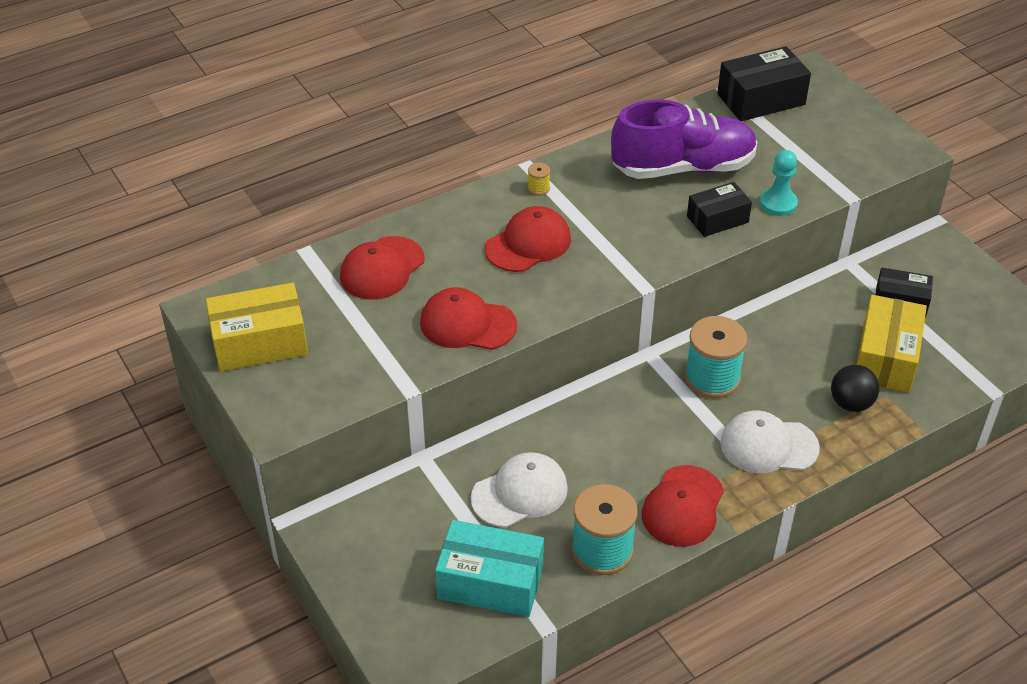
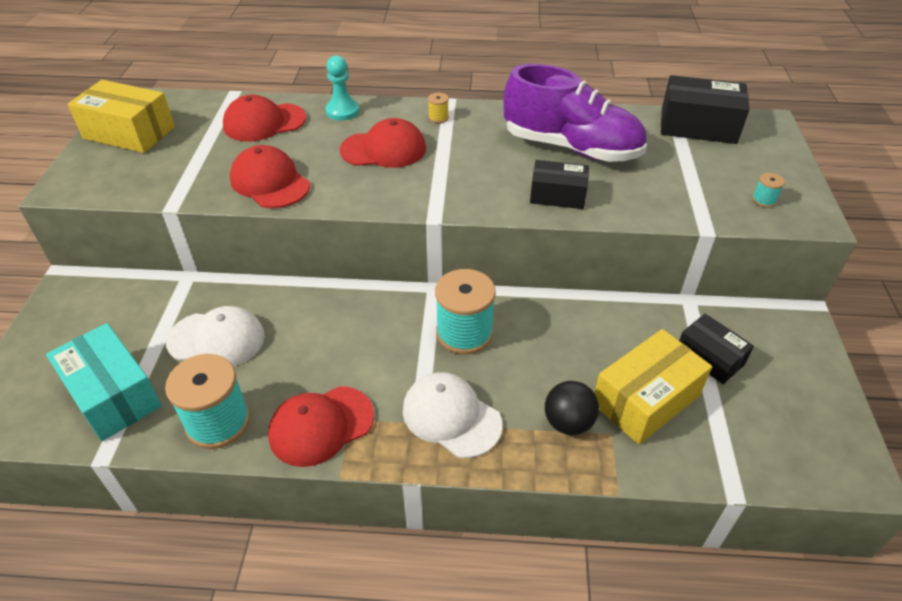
camera: 35 degrees right, 0 degrees up
turquoise pawn [760,150,798,216] -> turquoise pawn moved to [326,55,359,121]
none -> turquoise spool [752,173,785,208]

